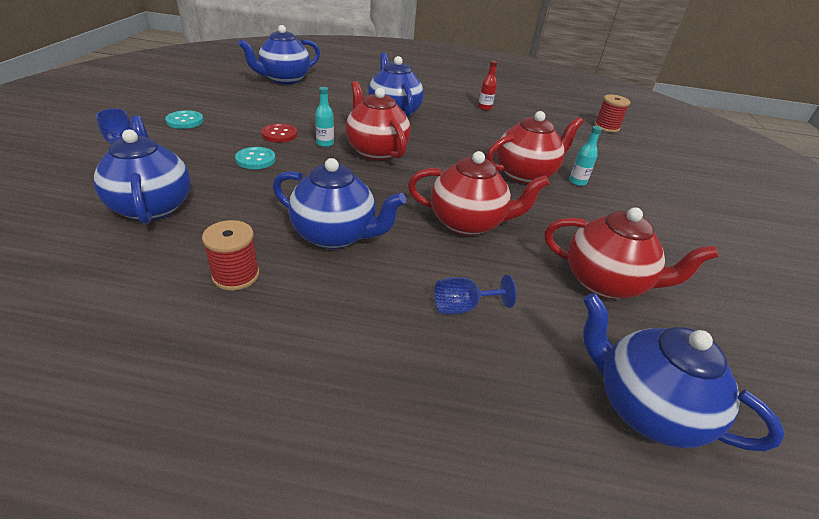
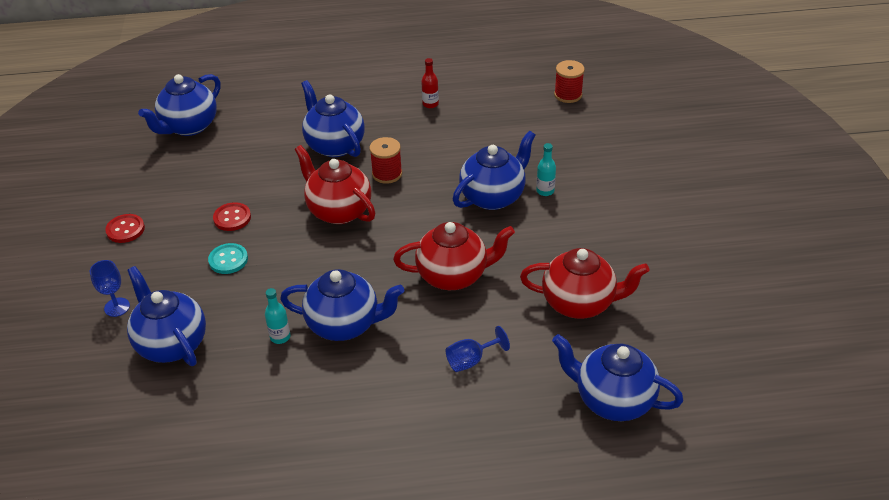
camera: 10 degrees left, 5 degrees up
turquoise button [165,110,204,129] -> red button [105,214,145,243]
red spool [202,220,260,291] -> red spool moved to [369,137,402,184]
turquoise bottle [315,87,334,147] -> turquoise bottle moved to [265,288,291,344]
red teapot [486,111,583,184] -> blue teapot [453,131,536,210]

